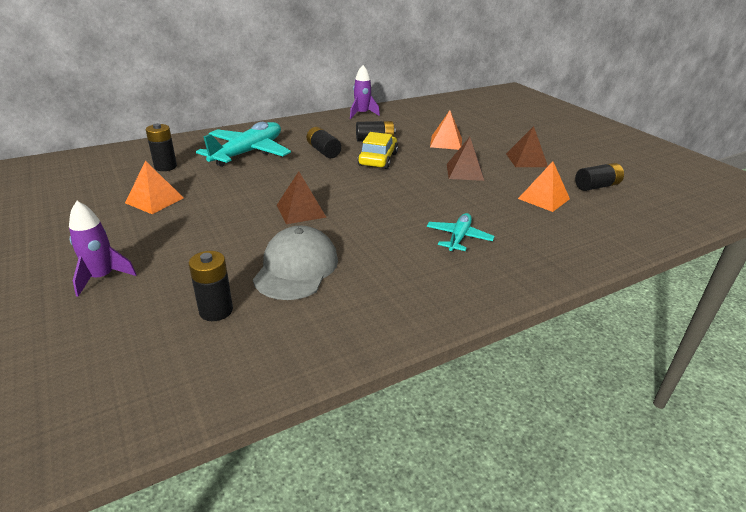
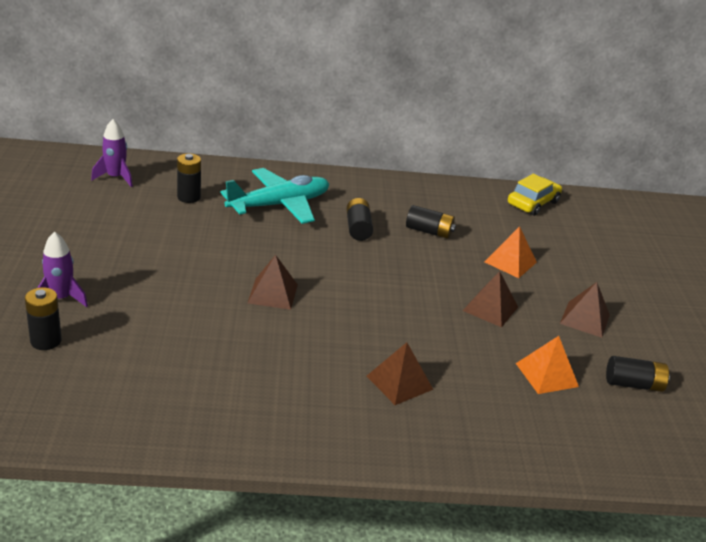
camera: 25 degrees right, 0 degrees up
orange pyramid [125,161,184,214] -> none
black battery [189,251,233,321] -> black battery moved to [25,287,62,350]
grey cap [253,226,338,300] -> none
purple rocket [350,65,380,119] -> purple rocket moved to [91,119,133,187]
yellow car [358,132,398,169] -> yellow car moved to [508,174,562,216]
turquoise plane [427,213,495,252] -> brown pyramid [367,342,433,405]

